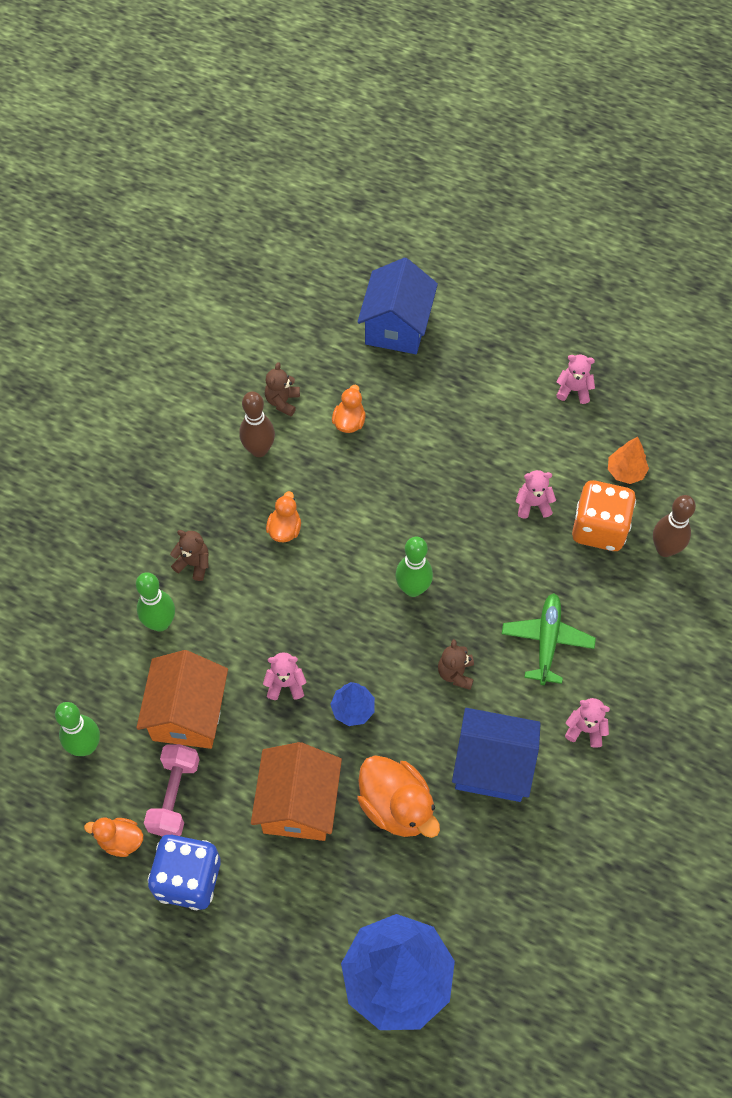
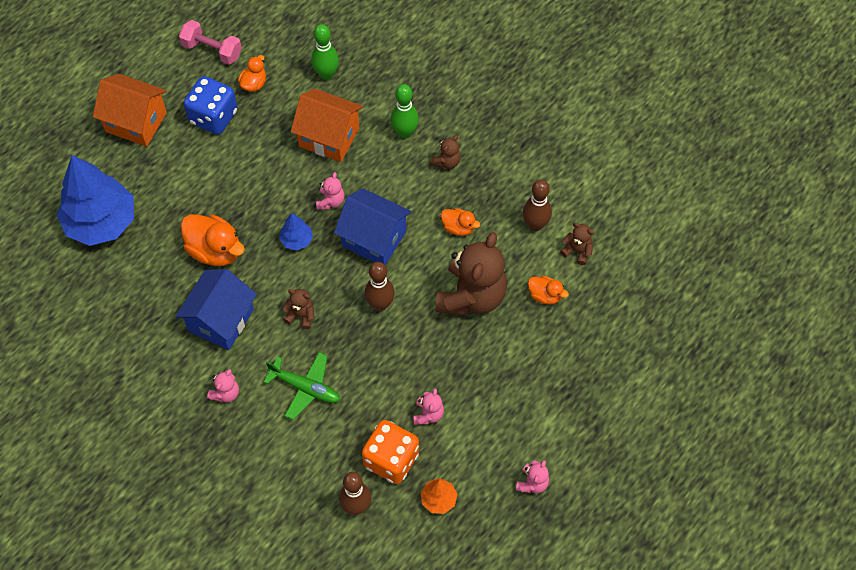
camera: 105 degrees right, 0 degrees up
pink dumbbell [144,744,200,837] -> pink dumbbell moved to [179,20,242,65]
orange house [251,742,342,841] -> orange house moved to [93,74,167,147]
blue house [357,258,438,354] -> blue house moved to [334,188,412,265]
orange duck [357,755,440,838] -> orange duck turned 120 degrees counterclockwise [181,214,245,266]
green bowling pin [395,537,433,597] -> brown bowling pin [365,262,395,311]
none -> brown teddy bear [435,232,507,316]

